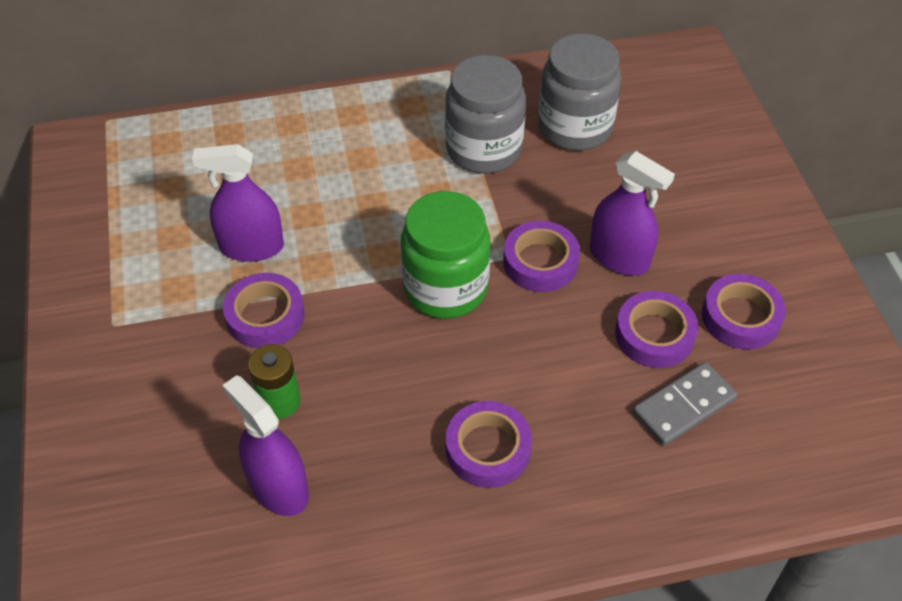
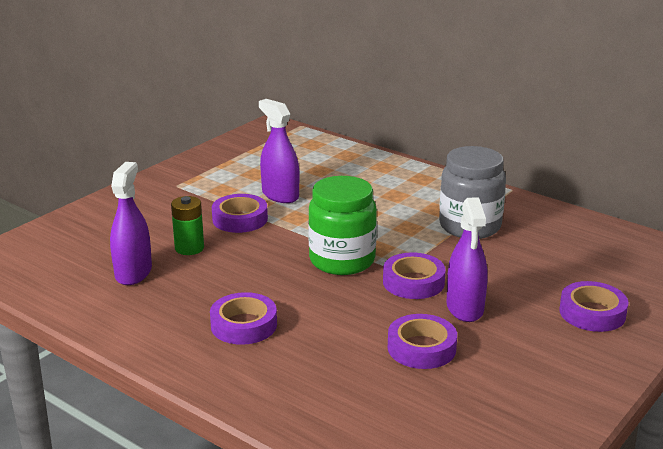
camera: 50 degrees right, 25 degrees down
grey jar [538,33,621,150] -> none
grey domino [633,362,737,446] -> none
purple tape [702,274,786,349] -> purple tape moved to [559,281,628,332]

